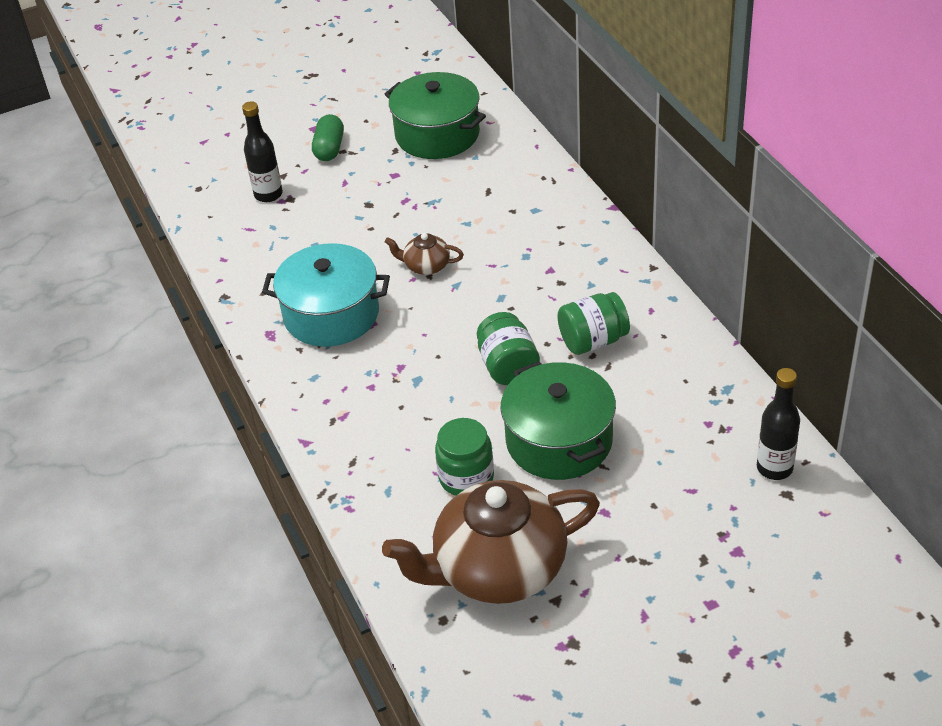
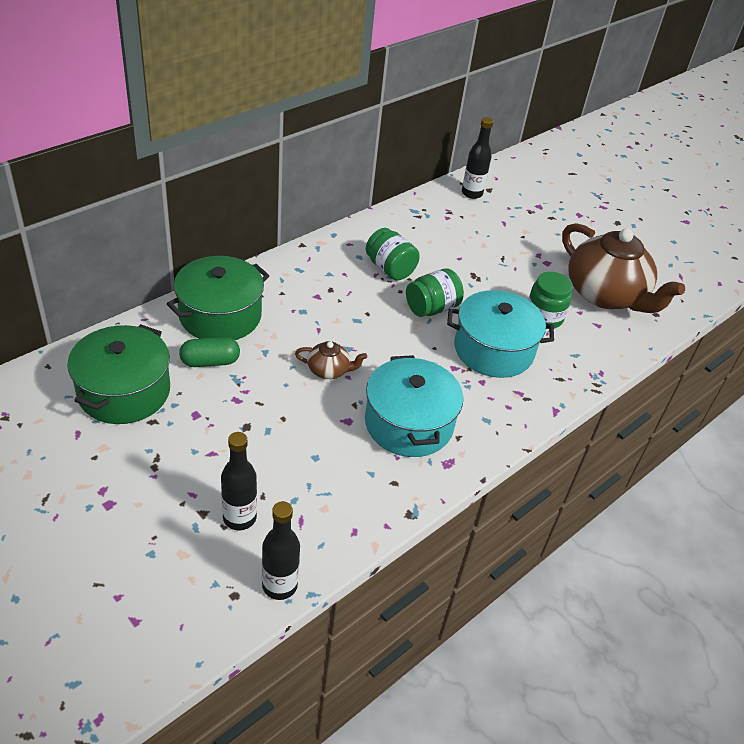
camera: 115 degrees left, 0 degrees up
green capsule [312,114,344,161] -> green capsule moved to [179,337,240,367]
brown teapot [385,233,464,275] -> brown teapot turned 75 degrees counterclockwise [295,341,367,379]
green pot [501,361,616,480] -> green pot moved to [167,256,269,340]
none -> black bottle [262,501,300,600]
none -> turquoise pot [447,290,554,378]

